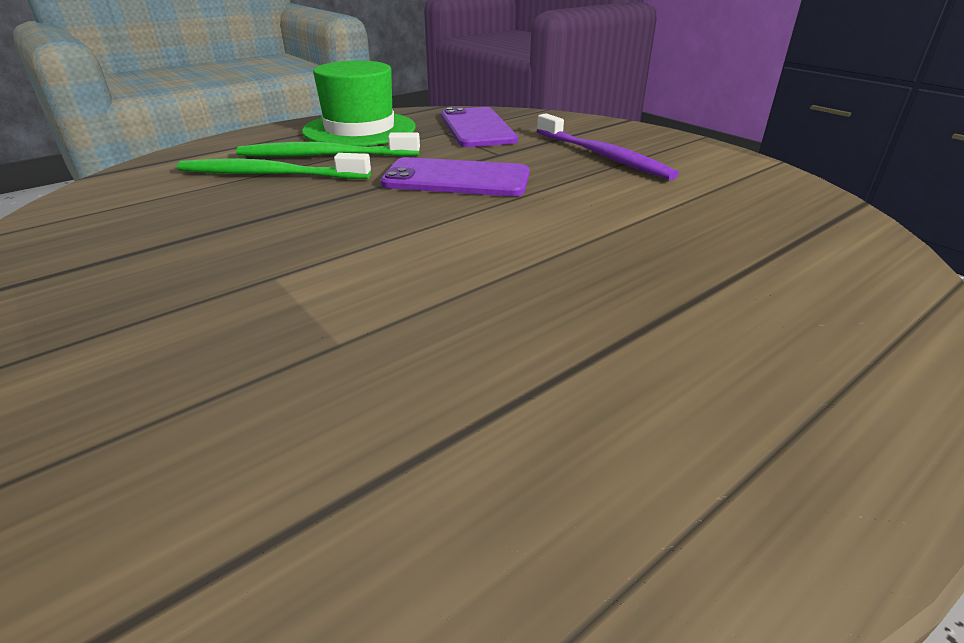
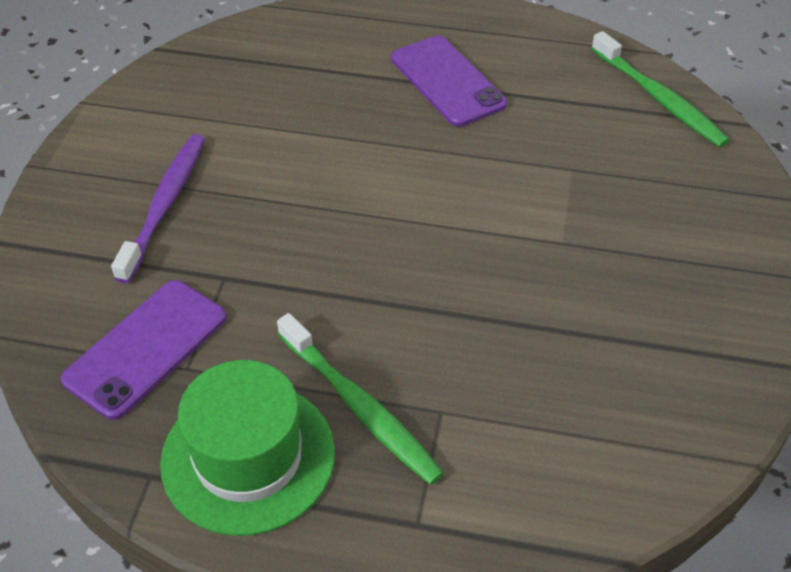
camera: 130 degrees left, 15 degrees up
green toothbrush [177,153,371,179] -> green toothbrush moved to [591,31,730,147]
purple phone [381,157,530,196] -> purple phone moved to [391,35,507,127]

